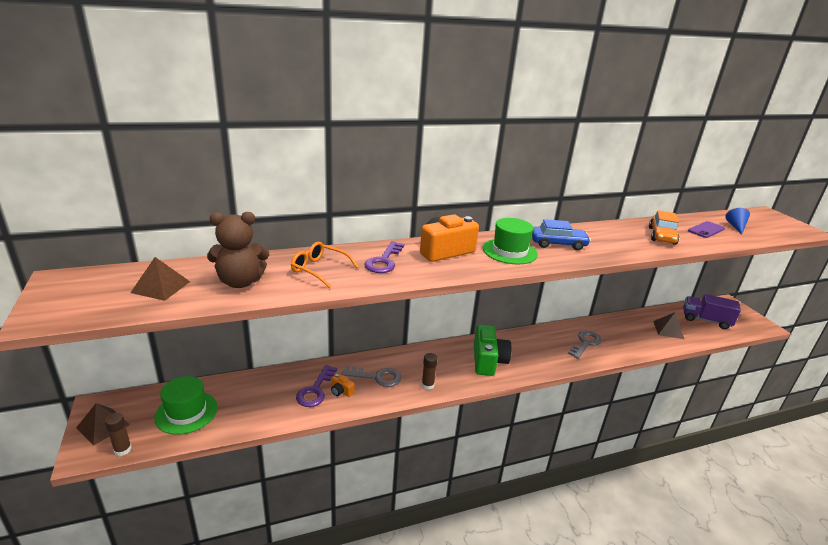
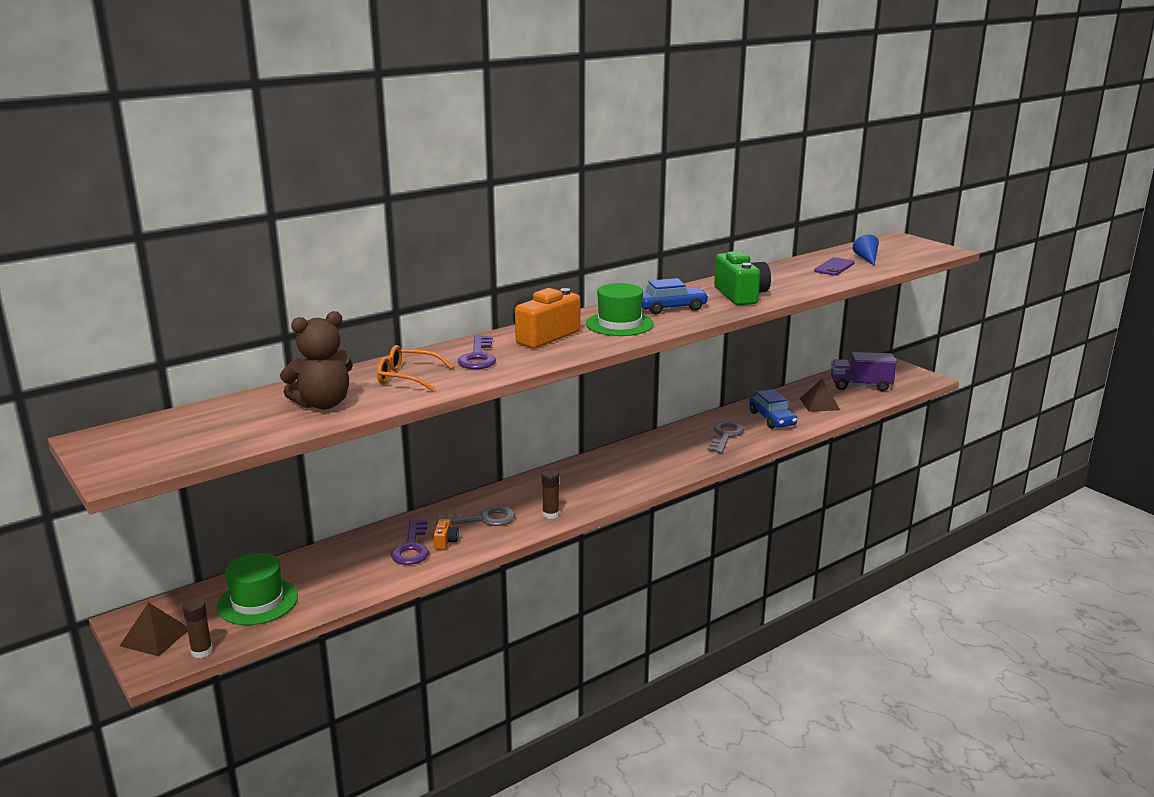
camera: 15 degrees left, 5 degrees down
brown pyramid [130,257,190,301] -> none
orange camera [331,373,355,397] -> orange camera turned 105 degrees counterclockwise [433,519,459,550]
green camera [474,324,511,376] -> green camera moved to [714,251,771,305]
orange car [649,210,679,245] -> none
none -> blue car [749,389,797,429]

